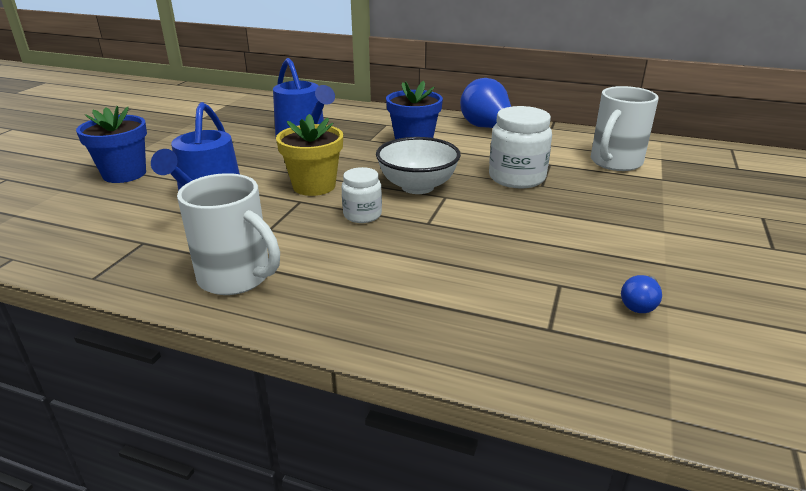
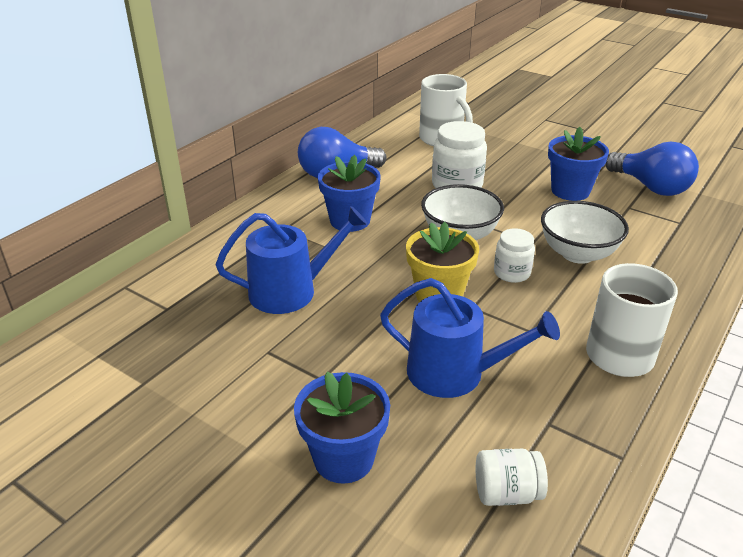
camera: 75 degrees left, 5 degrees up
blue light bulb [621,275,662,313] -> blue light bulb [605,142,699,196], size x2.21
none -> white jar [476,449,548,506]
none -> white bowl [541,201,629,264]
none -> blue flower pot [548,127,609,201]

